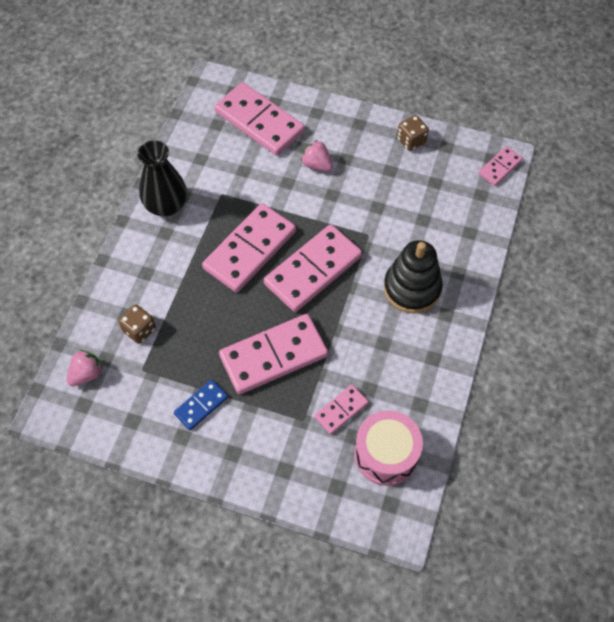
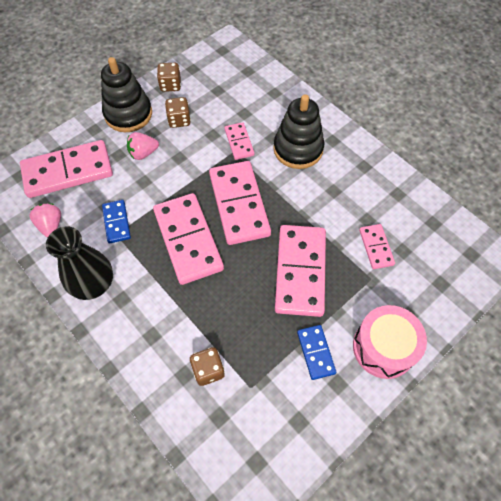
camera: 60 degrees left, 0 degrees up
pink strawberry [67,350,103,386] -> pink strawberry moved to [29,204,61,238]
pink drum [354,410,423,486] -> pink drum moved to [353,305,427,379]
pink domino [478,146,523,186] -> pink domino moved to [224,122,254,160]
none -> black stacking toy [101,57,152,132]
none -> blue domino [102,200,131,244]
none -> brown dice [165,97,191,128]

